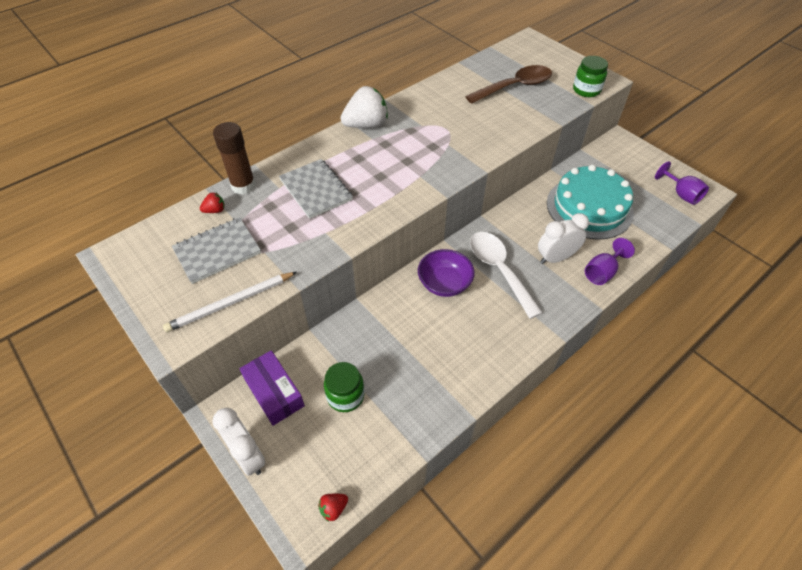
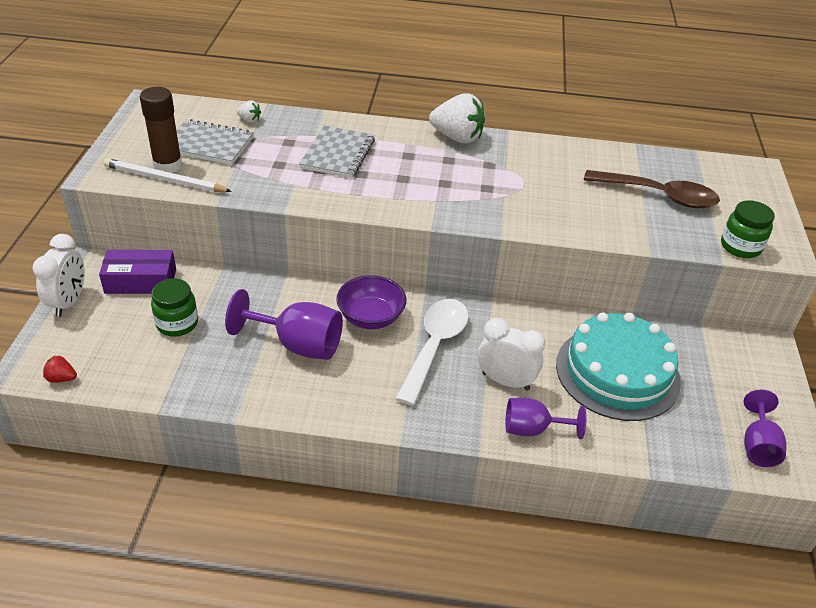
camera: 45 degrees right, 10 degrees down
red strawberry [200,192,225,213] -> white strawberry [236,100,261,123]
brown glue stick [213,122,256,194] -> brown glue stick moved to [140,87,183,173]
purple box [239,350,305,426] -> purple box turned 75 degrees clockwise [99,250,176,294]
none -> purple goblet [225,289,343,360]

